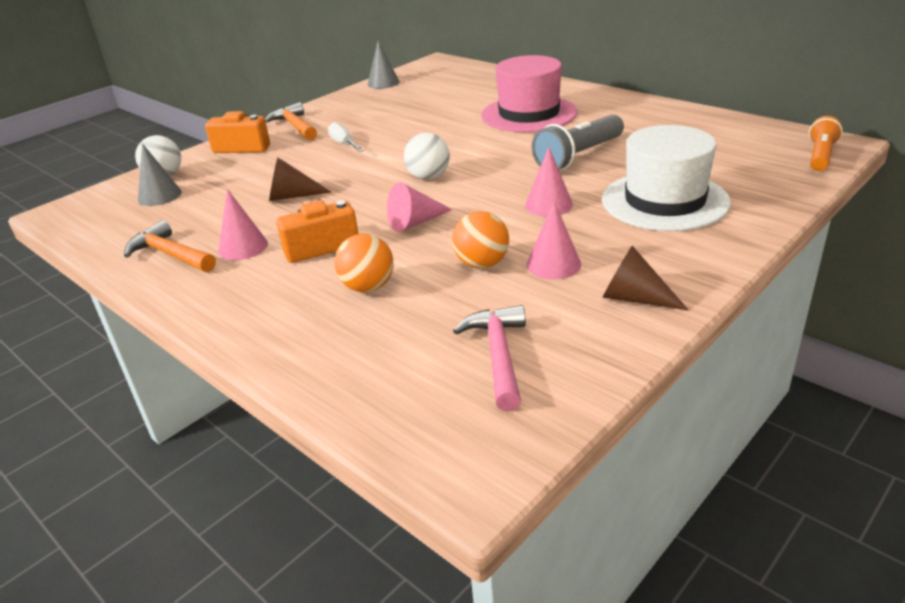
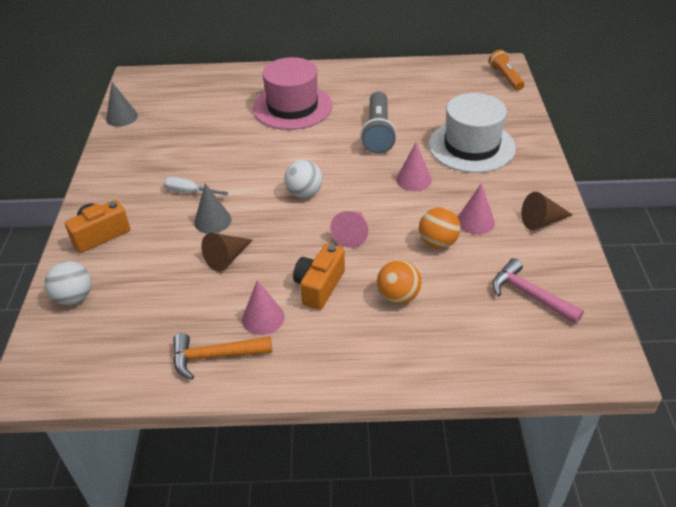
camera: 45 degrees left, 10 degrees up
grey cone [138,144,182,206] -> grey cone moved to [194,183,231,234]
orange hammer [265,102,317,140] -> none

